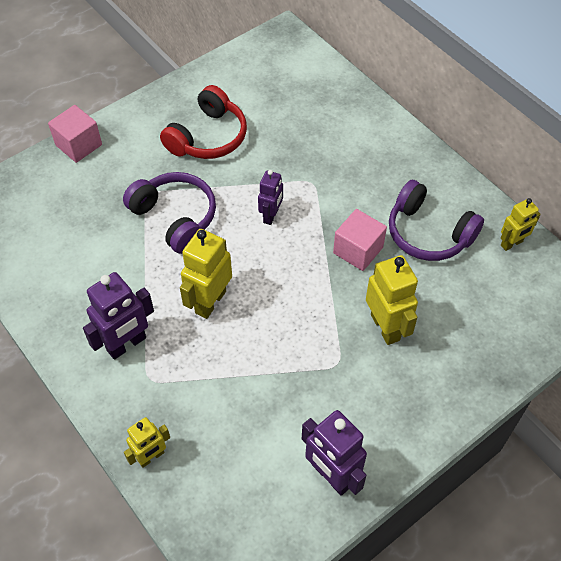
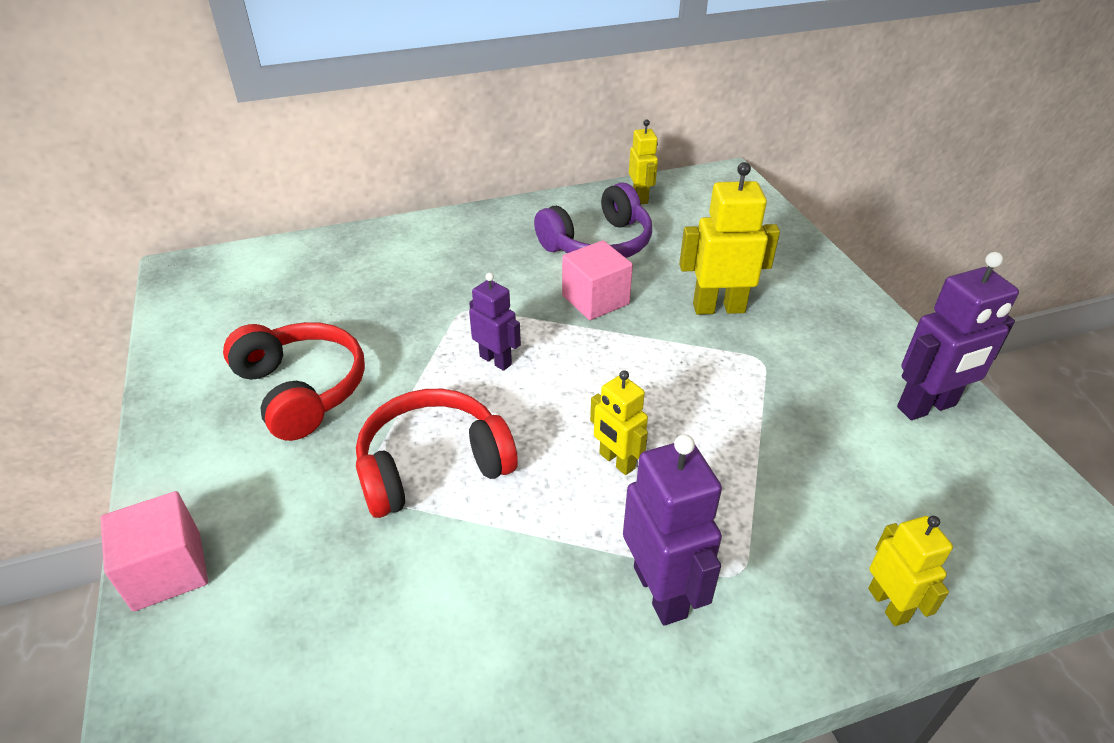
camera: 70 degrees left, 15 degrees down
purple headphones [123,172,216,254] -> red headphones [356,389,518,518]
yellow robot [180,229,232,319] -> yellow robot [590,370,648,475], size x0.62

